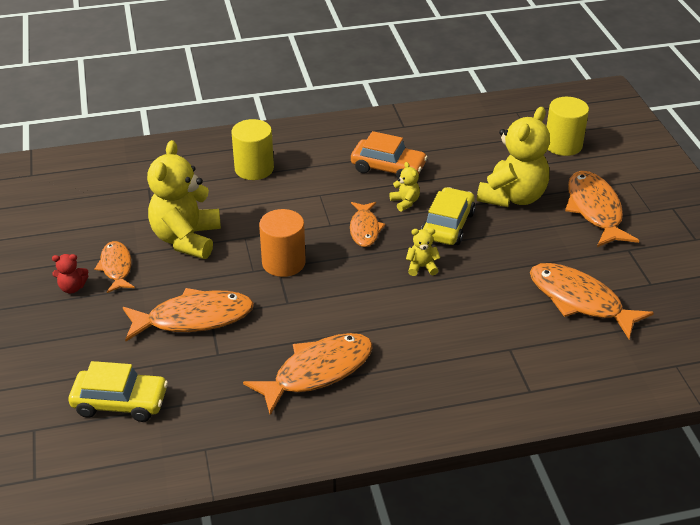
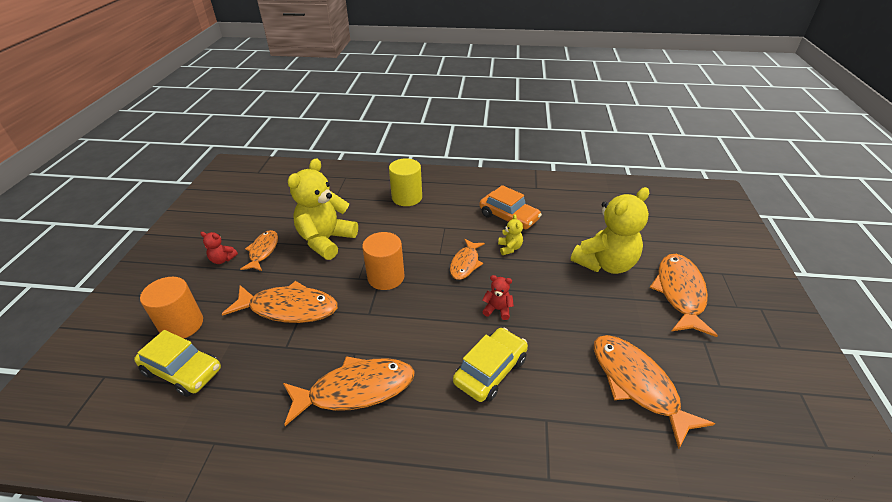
camera: 20 degrees right, 0 degrees up
yellow teddy bear [406,228,441,276] -> red teddy bear [482,275,514,320]
yellow car [421,187,476,245] -> yellow car moved to [453,328,528,402]
yellow cylinder [547,97,589,156] -> none
none -> orange cylinder [140,277,203,339]

